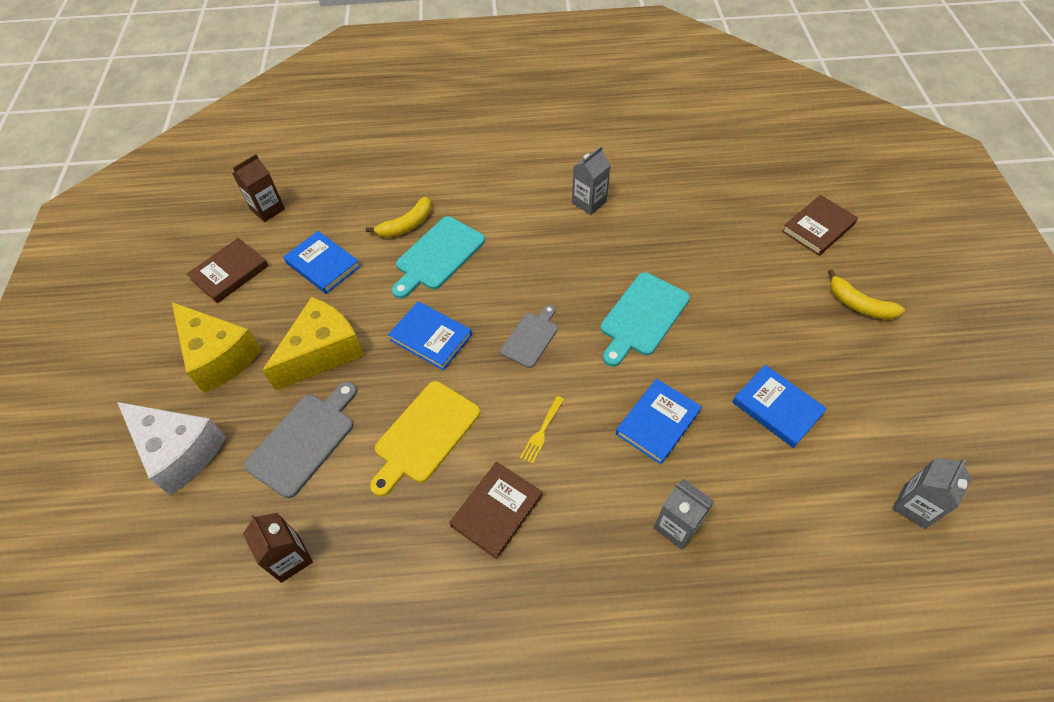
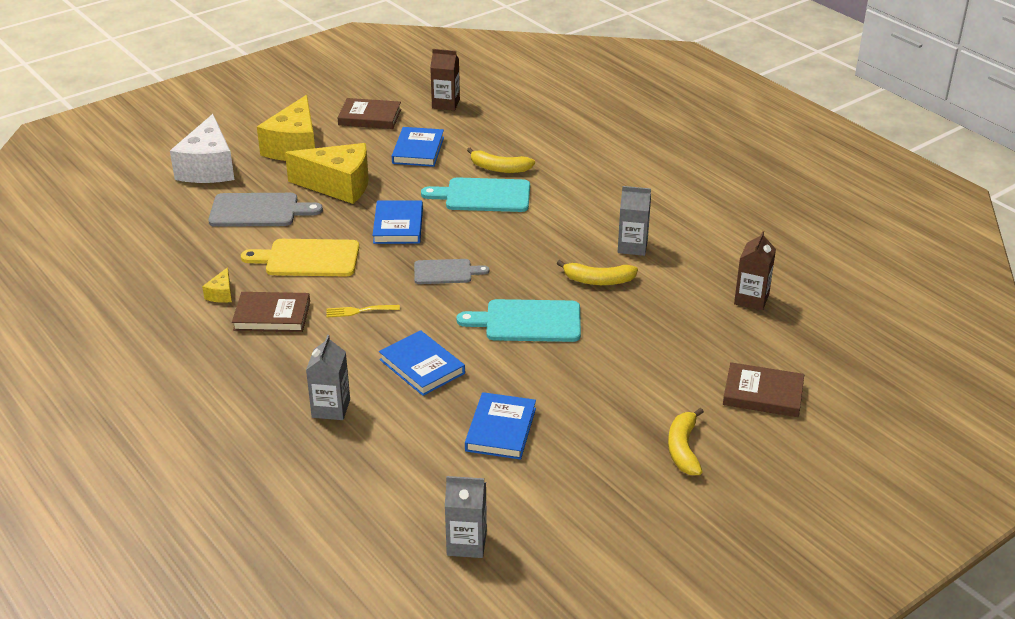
camera: 55 degrees right, 20 degrees down
brown carton [243,513,313,583] -> brown carton moved to [734,231,776,311]
blue book [616,379,702,464] -> blue book turned 45 degrees clockwise [379,330,465,396]
none -> yellow cheese [202,267,232,303]
none -> yellow banana [557,260,638,285]

